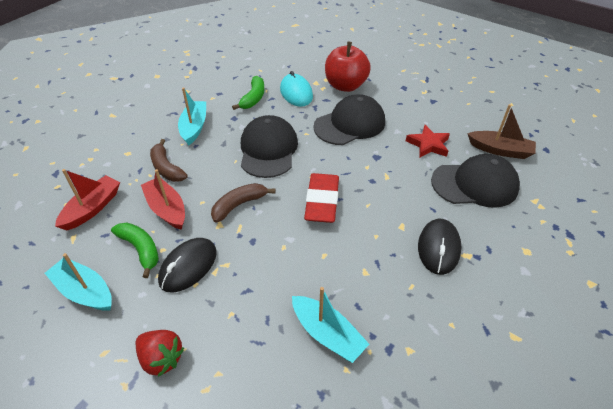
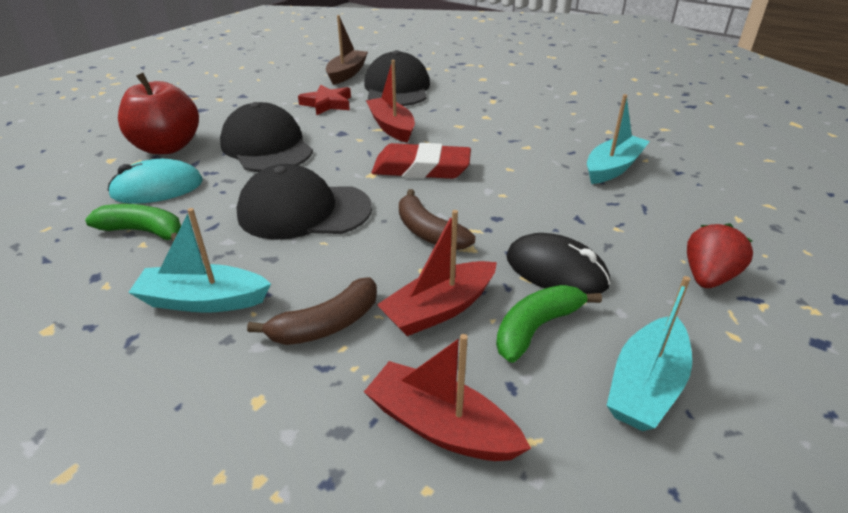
camera: 90 degrees left, 10 degrees down
black mouse [418,219,462,275] -> none
none -> red boat [366,60,415,143]

